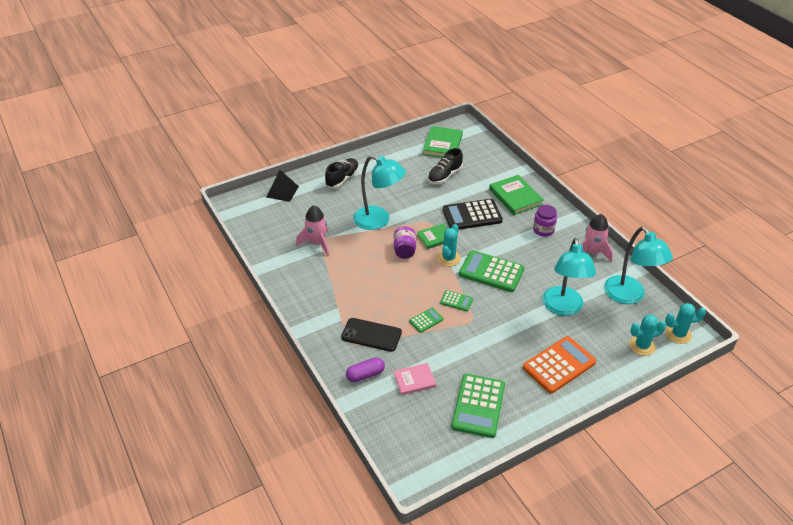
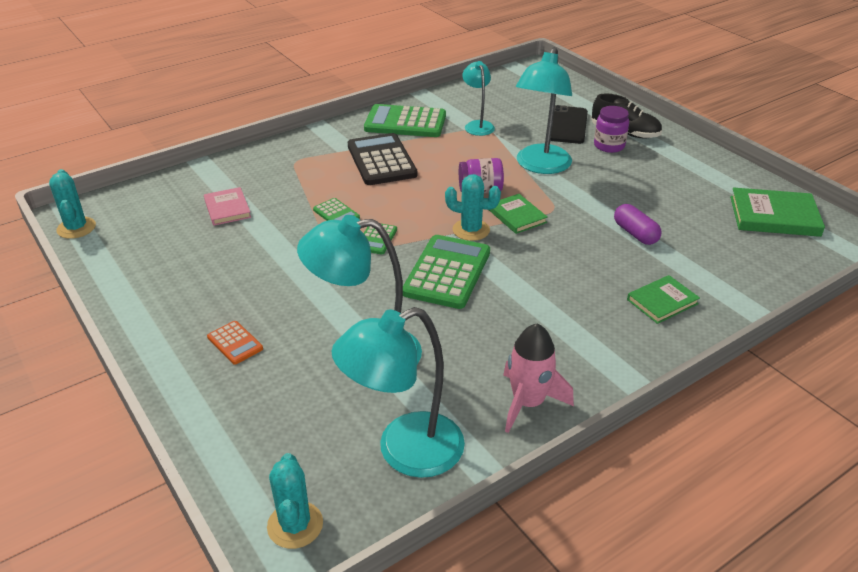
camera: 85 degrees right, 5 degrees down
black pyramid [266,170,299,202] -> none
pink rocket [296,205,329,256] -> turquoise lamp [462,61,495,136]
black phone [341,318,402,352] -> black phone moved to [550,105,588,144]
purple capsule [346,357,385,382] -> purple capsule moved to [614,204,662,245]
black shoe [428,148,463,184] -> none
black calculator [443,199,503,230] -> black calculator moved to [348,133,418,185]
green calculator [451,374,505,438] -> green calculator moved to [364,104,446,137]
green book [489,175,544,215] -> green book [627,275,700,324], size x0.63
orange calculator [523,336,596,393] -> orange calculator [207,321,263,365], size x0.49
purple jar [533,205,557,237] -> purple jar moved to [594,106,629,153]
turquoise cactus [629,315,666,356] -> turquoise cactus moved to [49,169,96,239]

